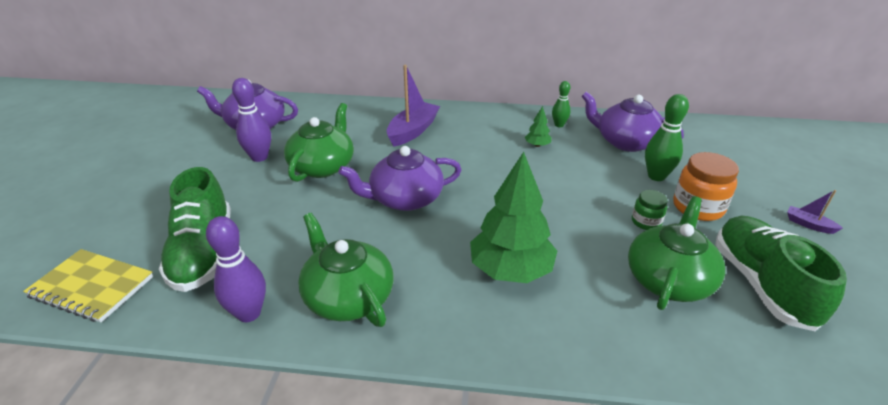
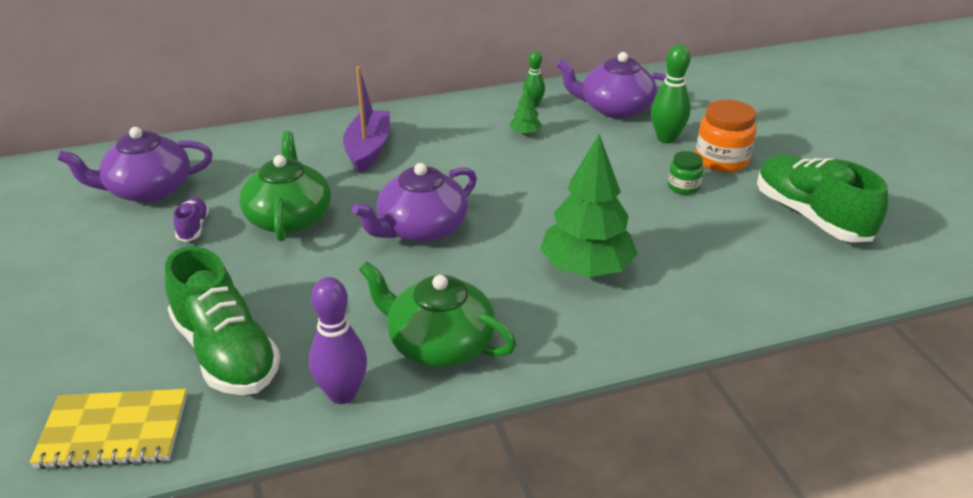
camera: 25 degrees left, 0 degrees up
purple bowling pin [232,78,271,162] -> purple shoe [174,197,209,242]
green teapot [628,196,725,310] -> none
purple boat [787,190,843,234] -> none

